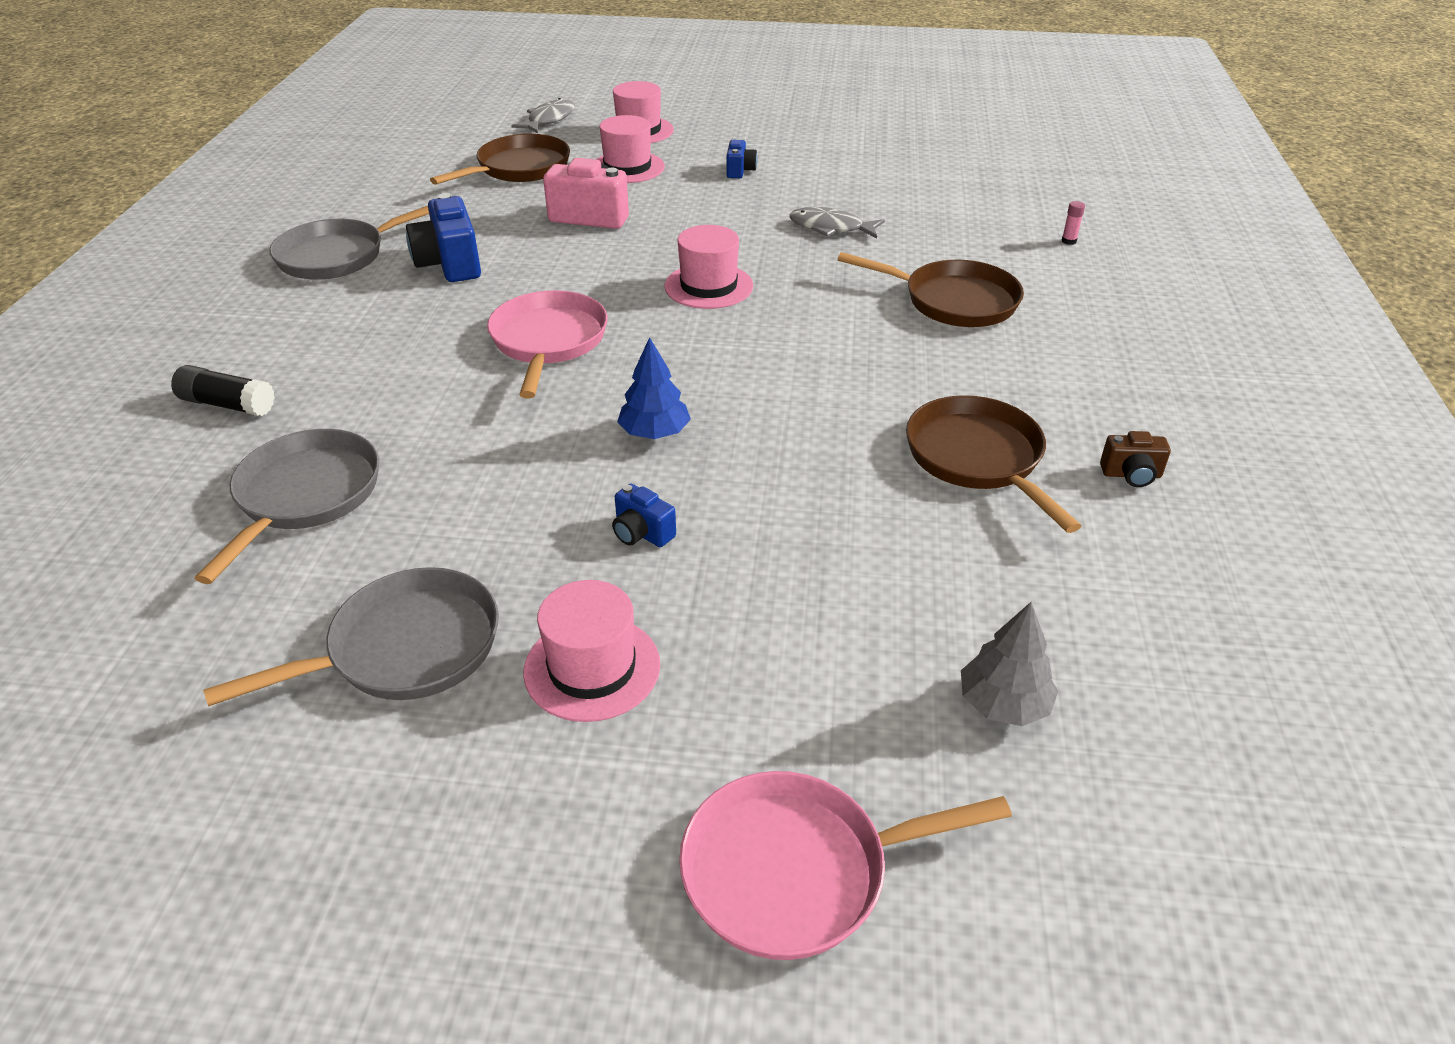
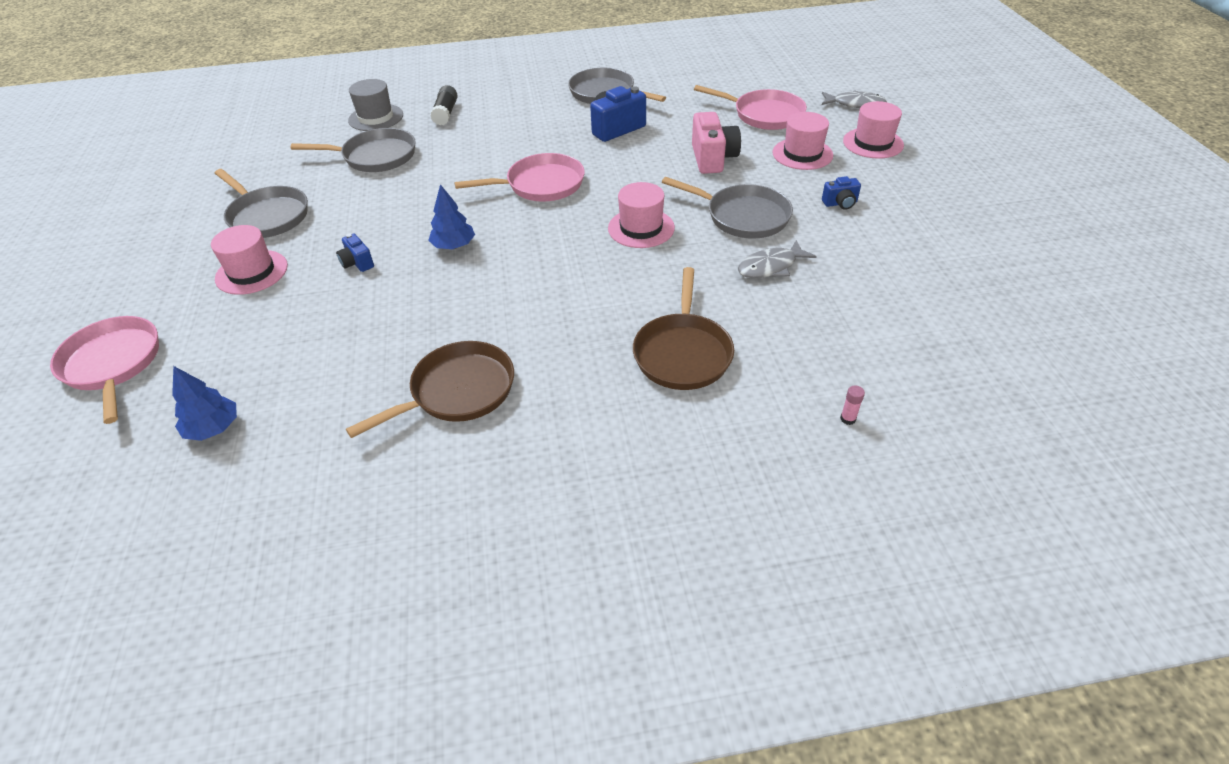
camera: 75 degrees right, 5 degrees up
brown pan [430,134,570,185] -> pink pan [694,85,807,130]
blue camera [612,484,676,547] -> blue camera turned 60 degrees counterclockwise [336,234,374,272]
grey fish [789,207,885,238] -> grey fish turned 120 degrees counterclockwise [738,240,817,278]
grey tree [961,602,1058,726] -> blue tree [172,366,237,441]
brown camera [1100,431,1171,487] -> none
none -> grey hat [348,79,403,131]
none -> grey pan [662,177,793,238]

